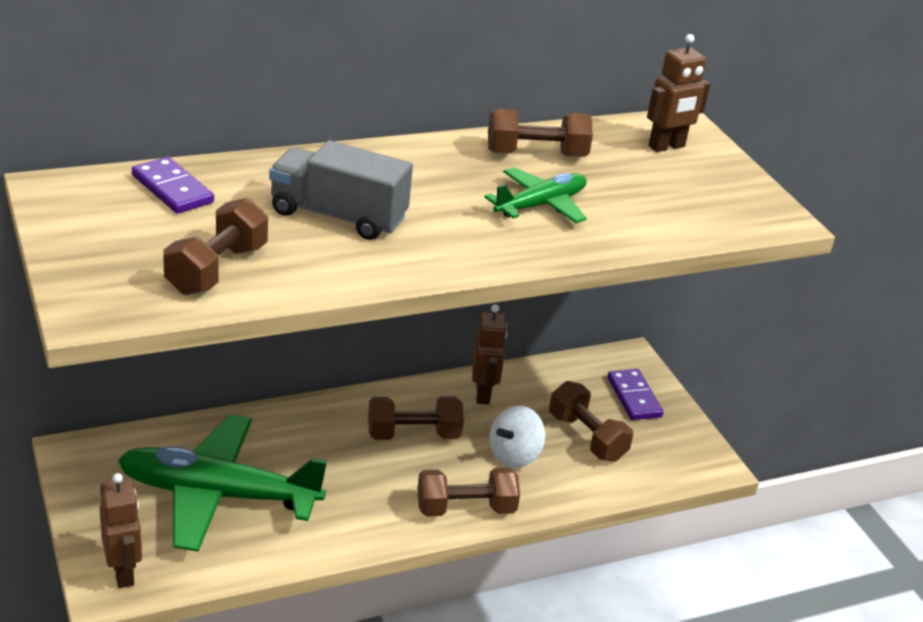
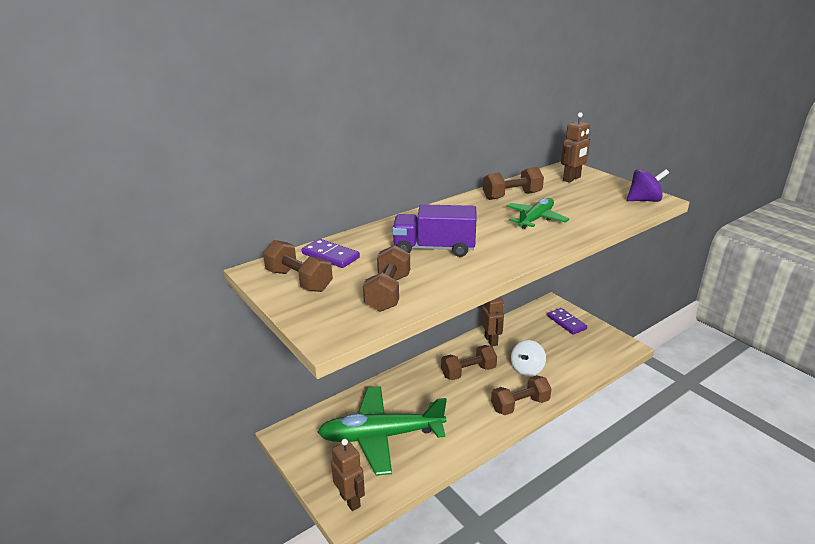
camera: 10 degrees left, 5 degrees down
grey truck [269,140,413,240] -> purple truck [392,204,476,257]
brown dumbbell [549,381,633,462] -> brown dumbbell moved to [263,240,333,292]
none -> purple spinning top [627,169,669,202]

